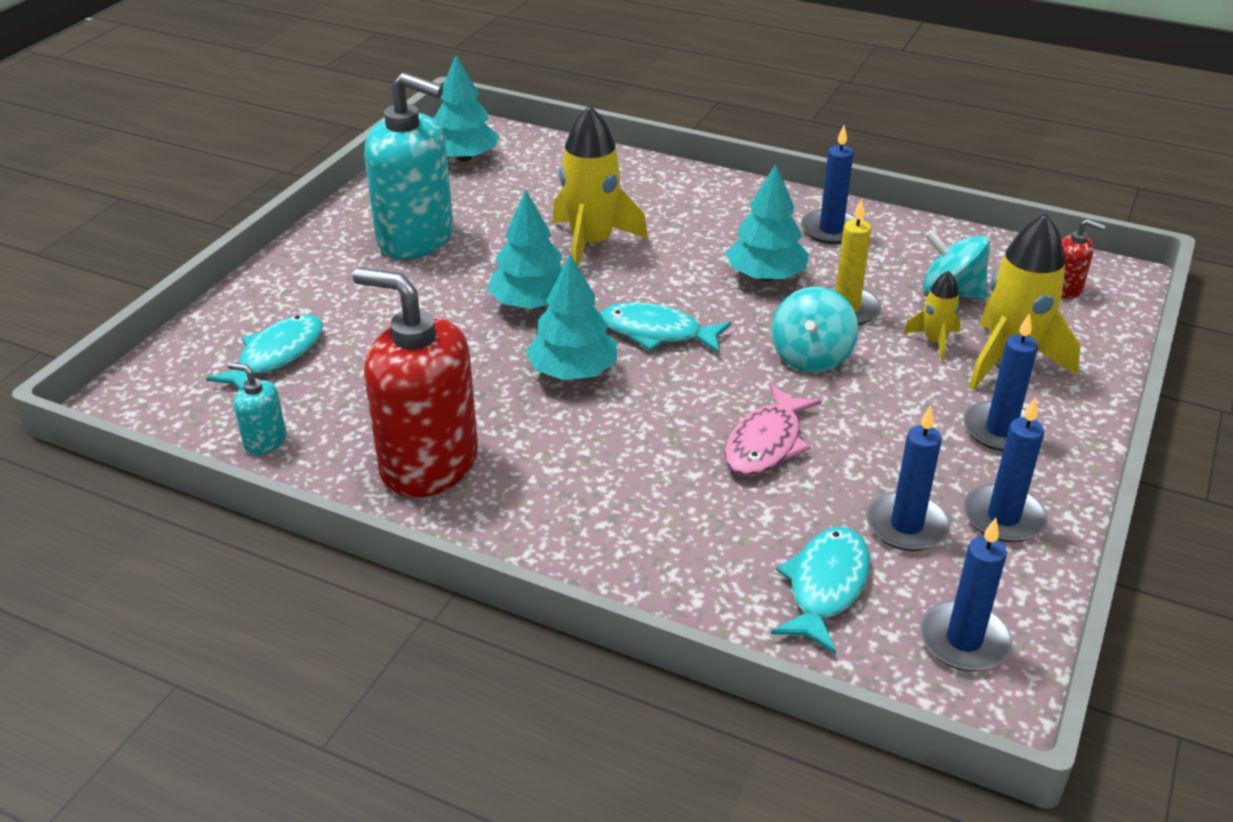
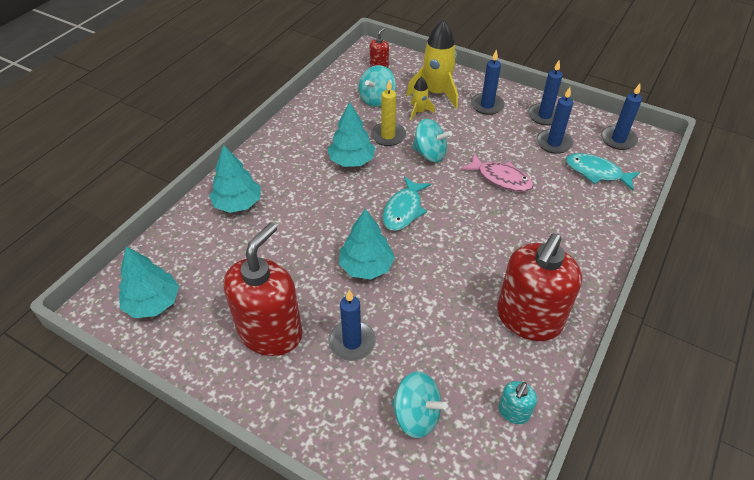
camera: 85 degrees left, 10 degrees up
turquoise fish [206,314,323,390] -> turquoise spinning top [392,371,447,438]
turquoise soap dispenser [364,72,453,259] -> red soap dispenser [224,223,303,356]
turquoise tree [526,254,617,380] -> turquoise tree moved to [209,145,261,213]
yellow rocket [552,105,648,266] -> none
blue candle [801,125,856,244] -> blue candle moved to [328,290,376,361]

